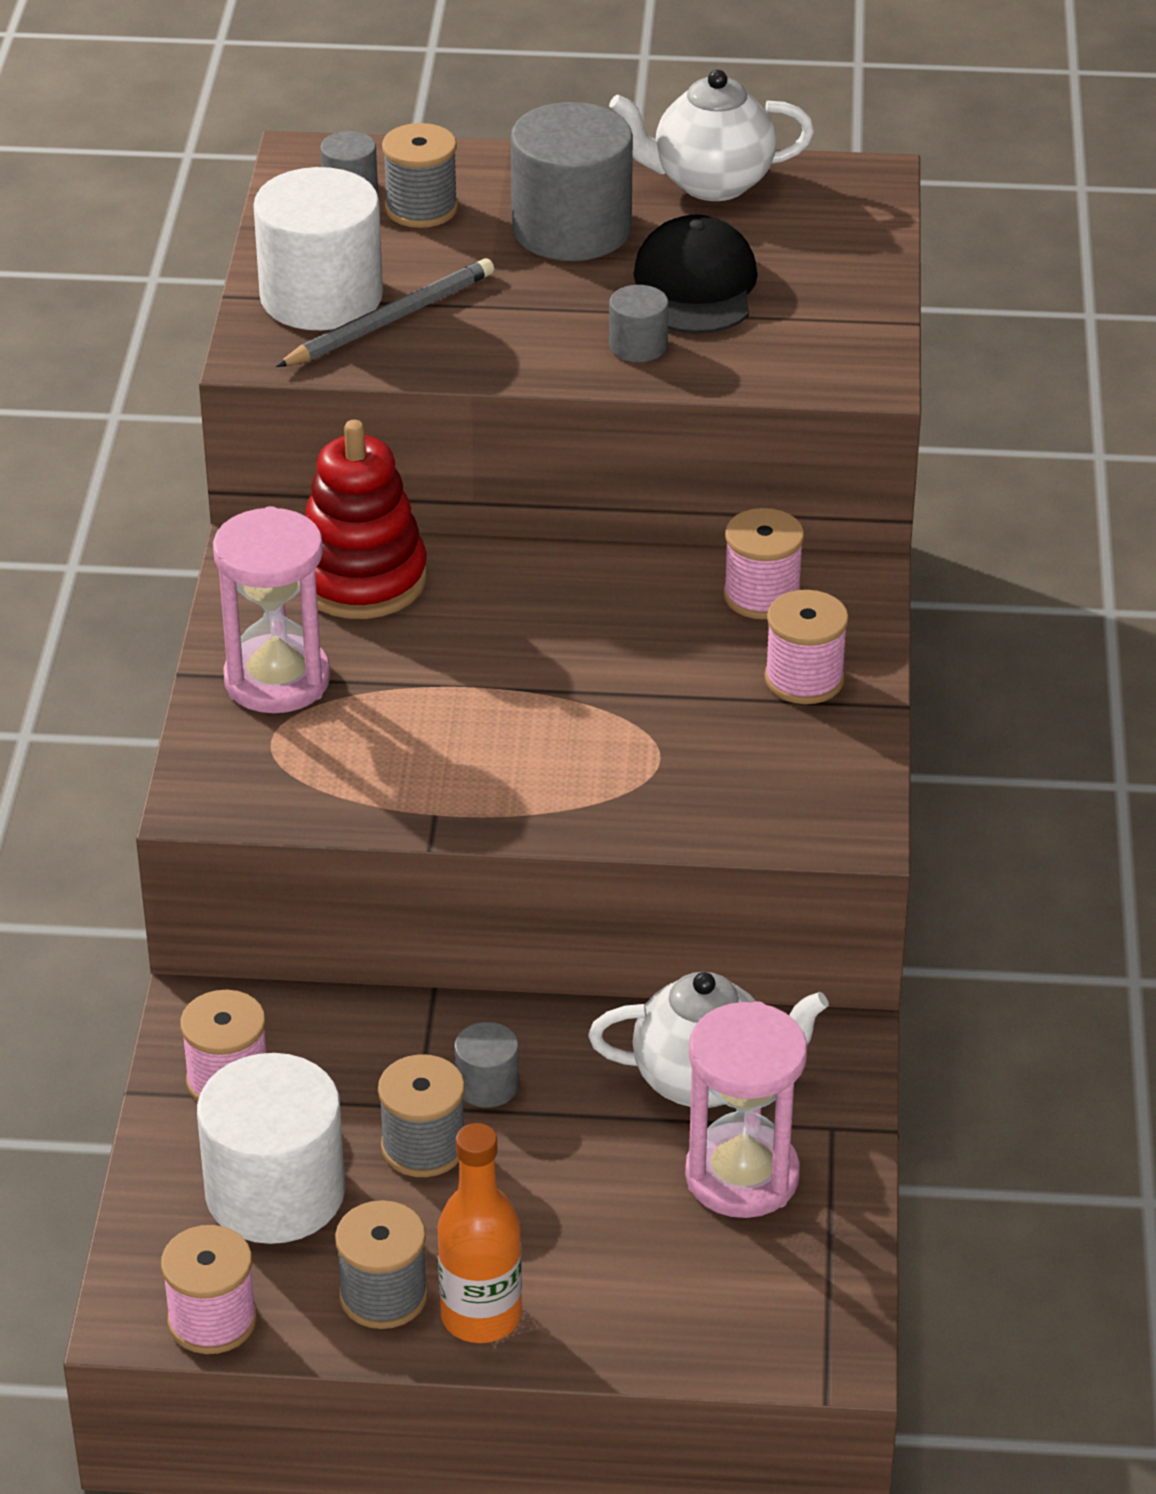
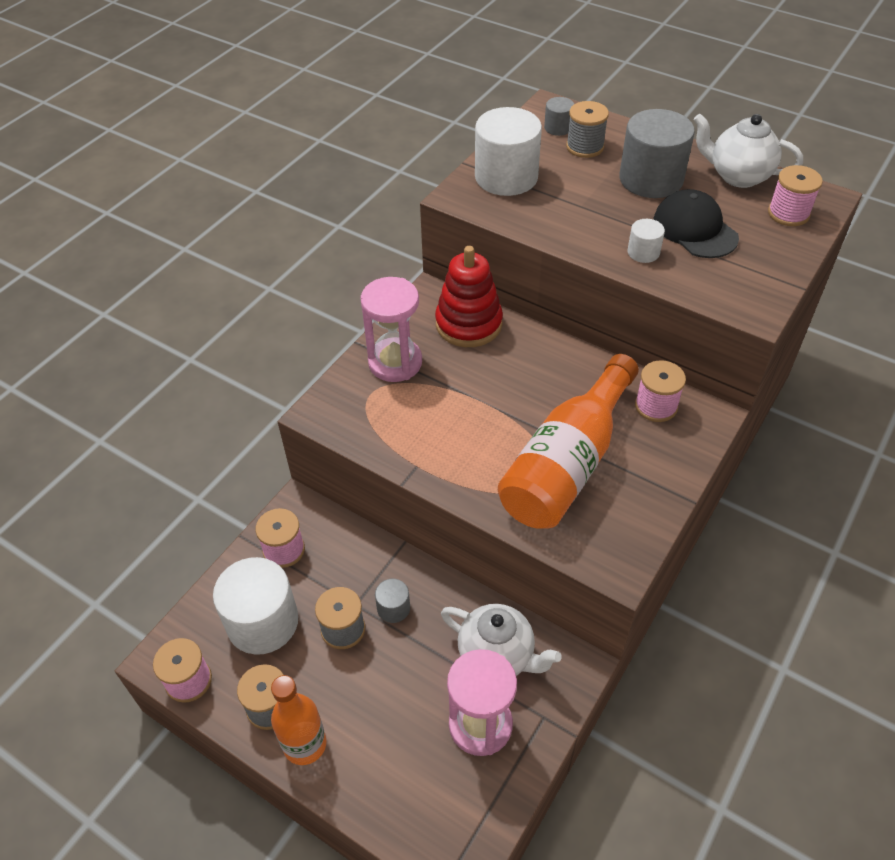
camera: 30 degrees right, 10 degrees up
grey pencil [276,258,494,367] -> none
grey cylinder [609,285,668,362] -> white cylinder [628,219,665,263]
black cap [633,215,757,334] -> black cap turned 60 degrees counterclockwise [653,189,739,258]
pink spool [764,590,849,704] -> pink spool moved to [768,165,823,226]
none -> orange bottle [498,354,639,529]

